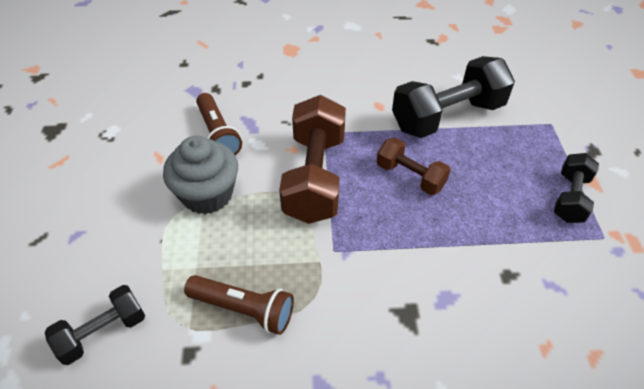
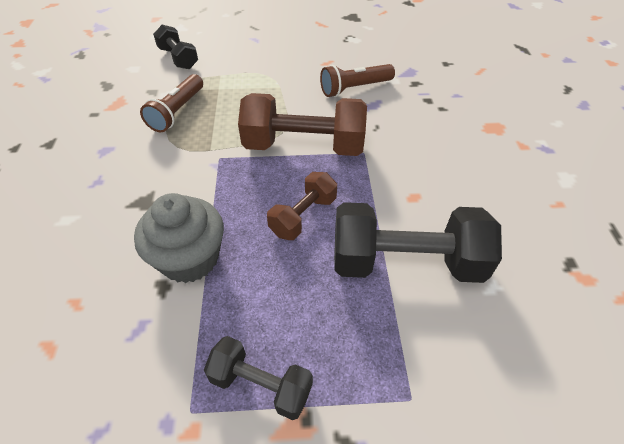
camera: 90 degrees right, 0 degrees up
grey cupcake [163,136,238,214] -> grey cupcake moved to [134,193,224,283]
black dumbbell [392,56,515,138] -> black dumbbell turned 60 degrees counterclockwise [334,202,502,283]

